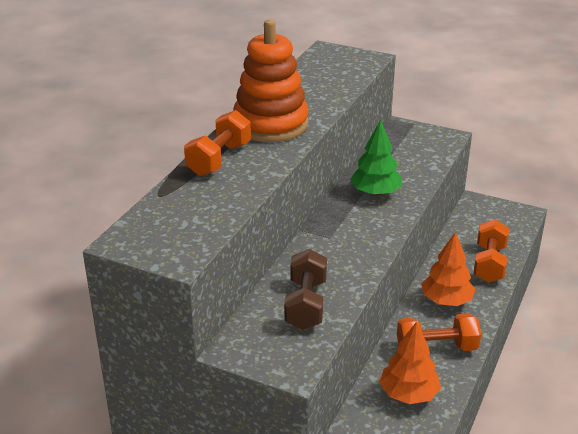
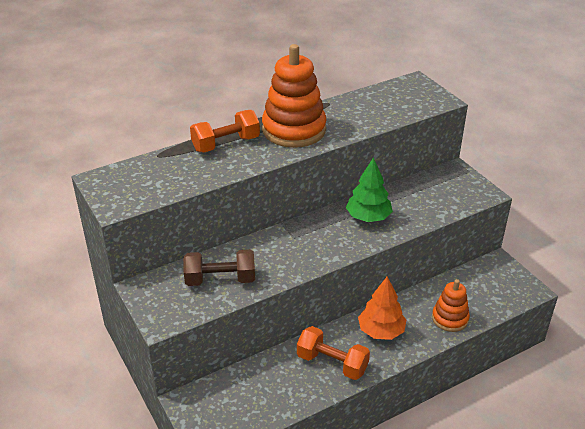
camera: 35 degrees right, 5 degrees up
brown dumbbell [284,249,327,330] -> brown dumbbell turned 45 degrees clockwise [183,249,255,286]
orange tree [379,321,441,404] -> none
orange dumbbell [473,219,509,283] -> orange stacking toy [432,279,470,332]

